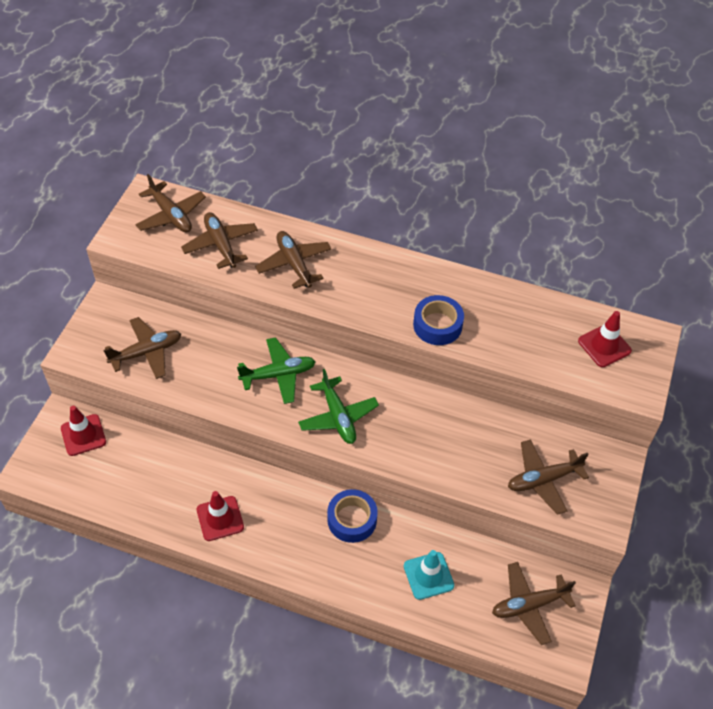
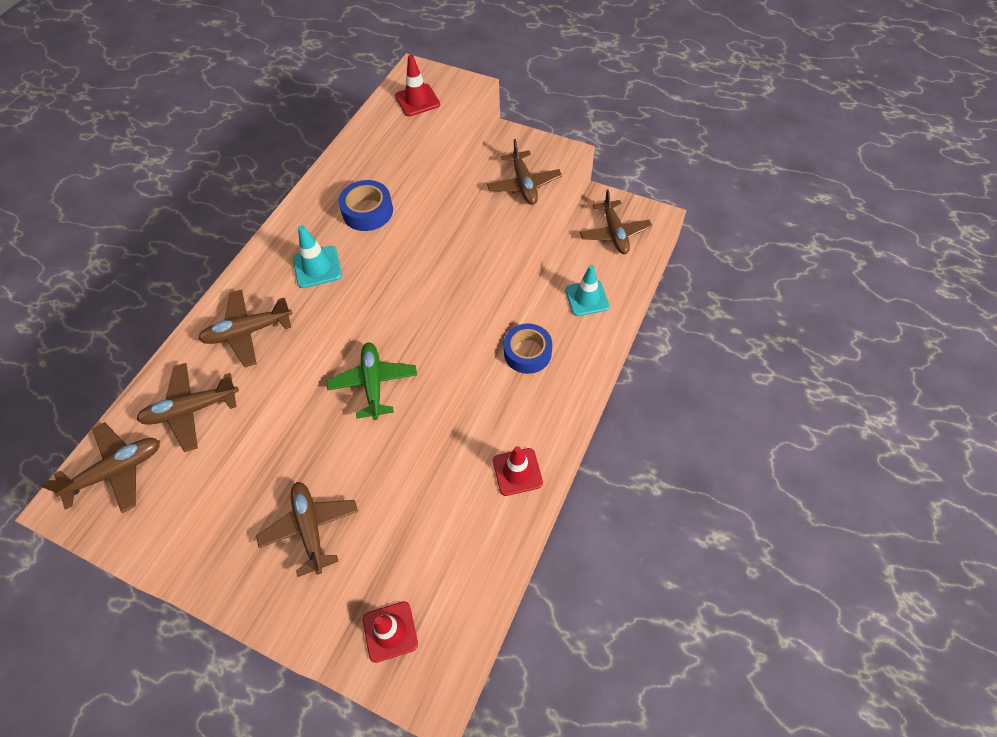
camera: 80 degrees left, 5 degrees up
green plane [298,369,379,444] -> none
none -> turquoise traffic cone [293,225,342,288]

